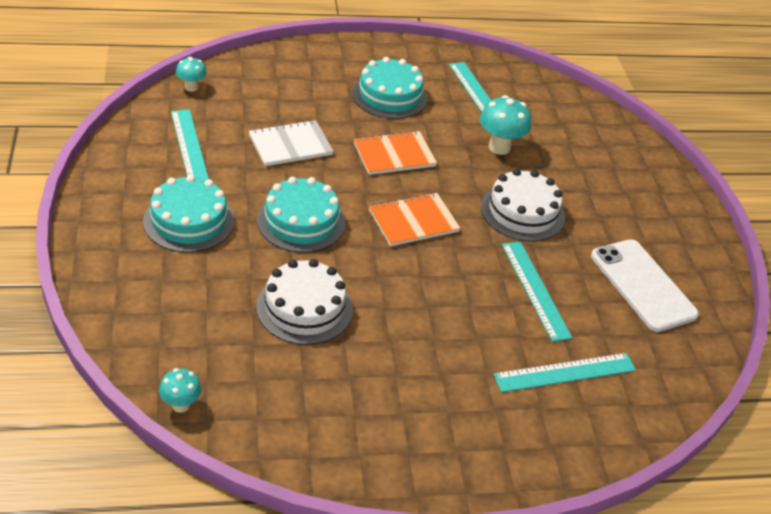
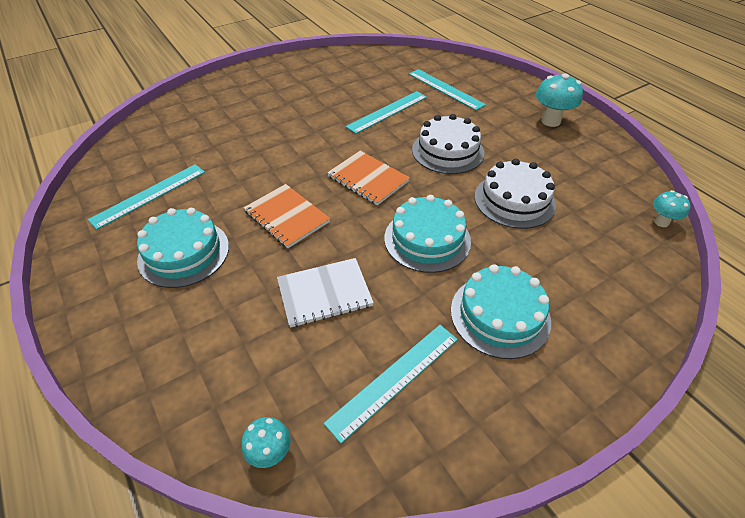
camera: 110 degrees left, 5 degrees up
white notebook [249,120,334,166] -> white notebook turned 60 degrees counterclockwise [277,258,374,328]
turquoise mushroom [480,95,531,155] -> turquoise mushroom moved to [536,73,583,127]
white cake [481,169,565,242] -> white cake moved to [412,114,484,174]
white phone [591,239,699,332] -> none

